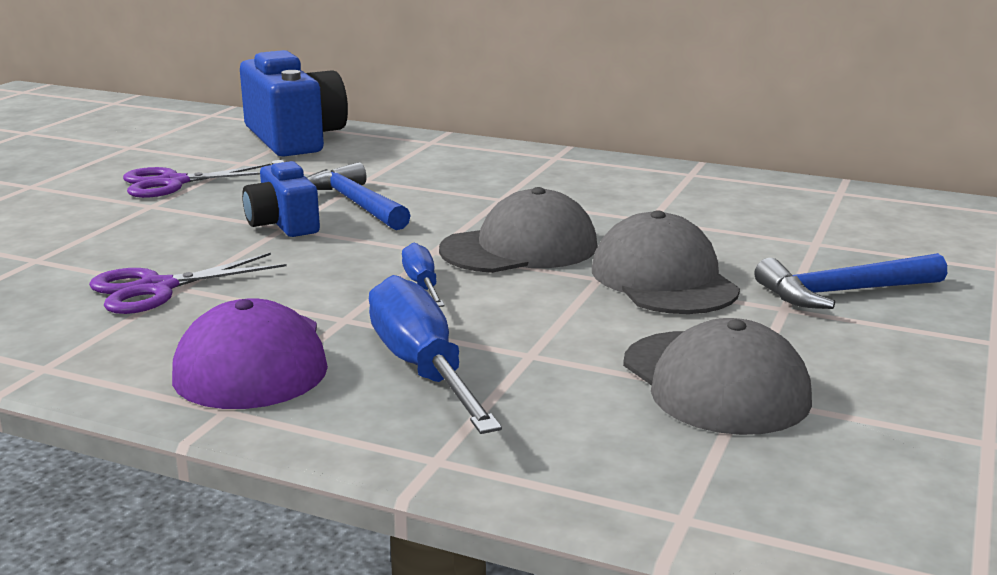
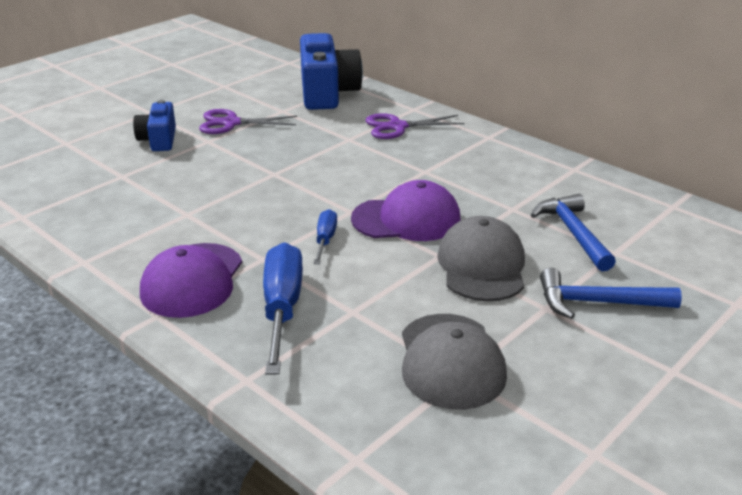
camera: 20 degrees right, 10 degrees up
purple scissors [89,253,286,314] -> purple scissors moved to [366,113,465,139]
blue camera [242,160,320,237] -> blue camera moved to [133,100,176,151]
blue hammer [307,162,411,230] -> blue hammer moved to [531,194,616,272]
grey cap [439,187,598,273] -> purple cap [351,180,461,241]

